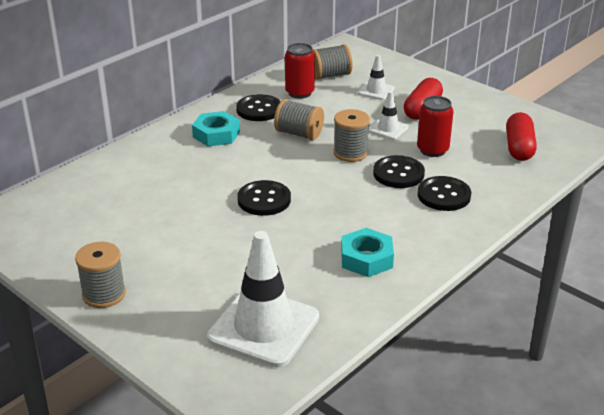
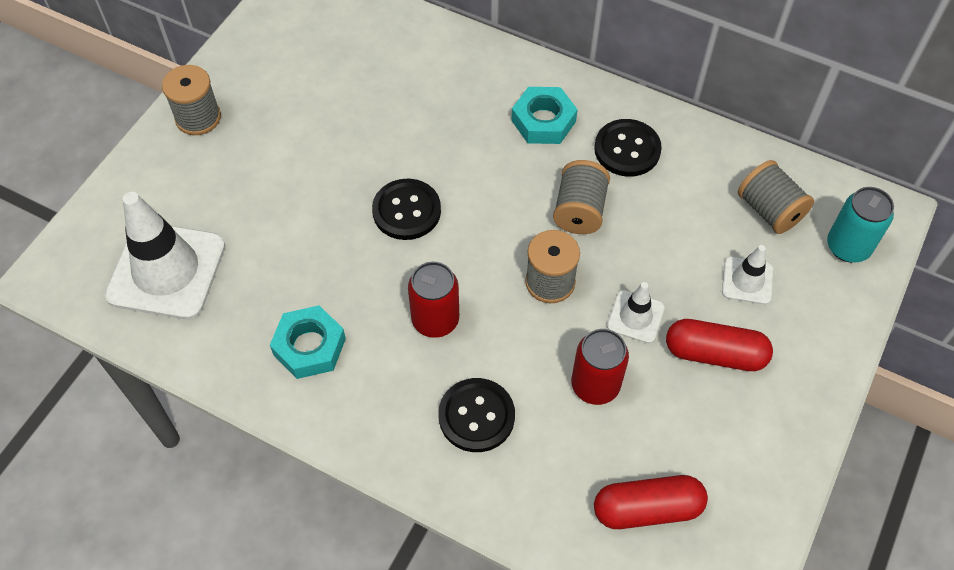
camera: 75 degrees right, 25 degrees up
red can [285,43,315,99] -> red can moved to [408,262,459,338]
black button [373,155,425,188] -> none
none -> turquoise can [827,187,894,262]

